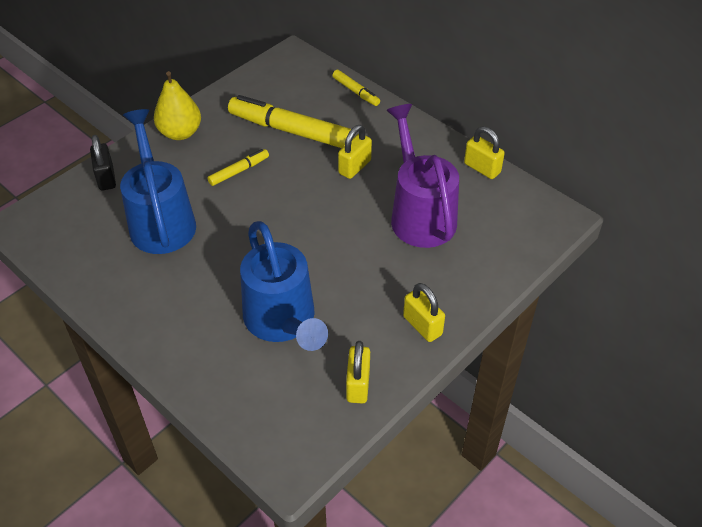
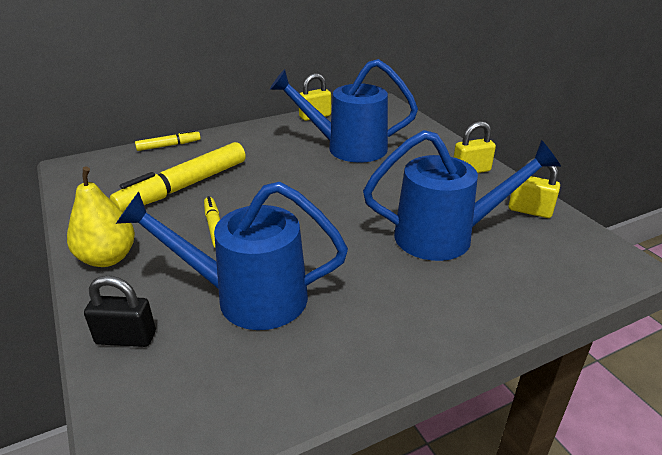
camera: 70 degrees left, 15 degrees down
yellow padlock [338,125,372,179] -> none
purple watering can [386,104,459,248] -> blue watering can [270,59,418,163]

